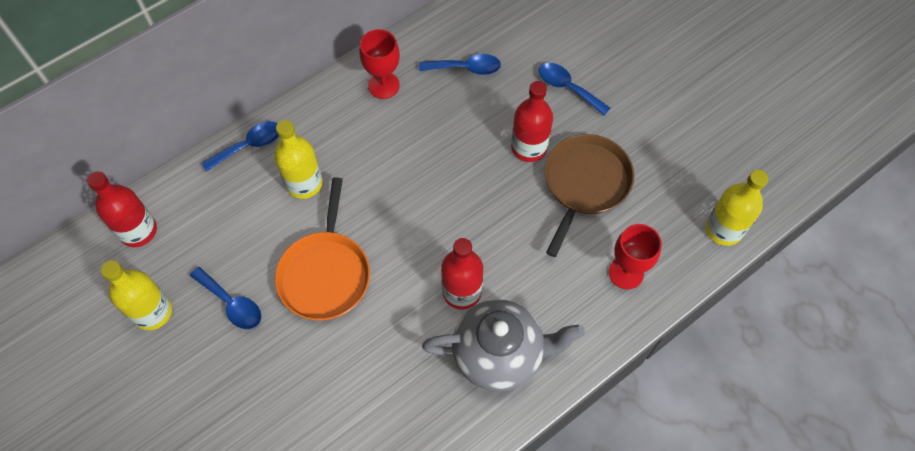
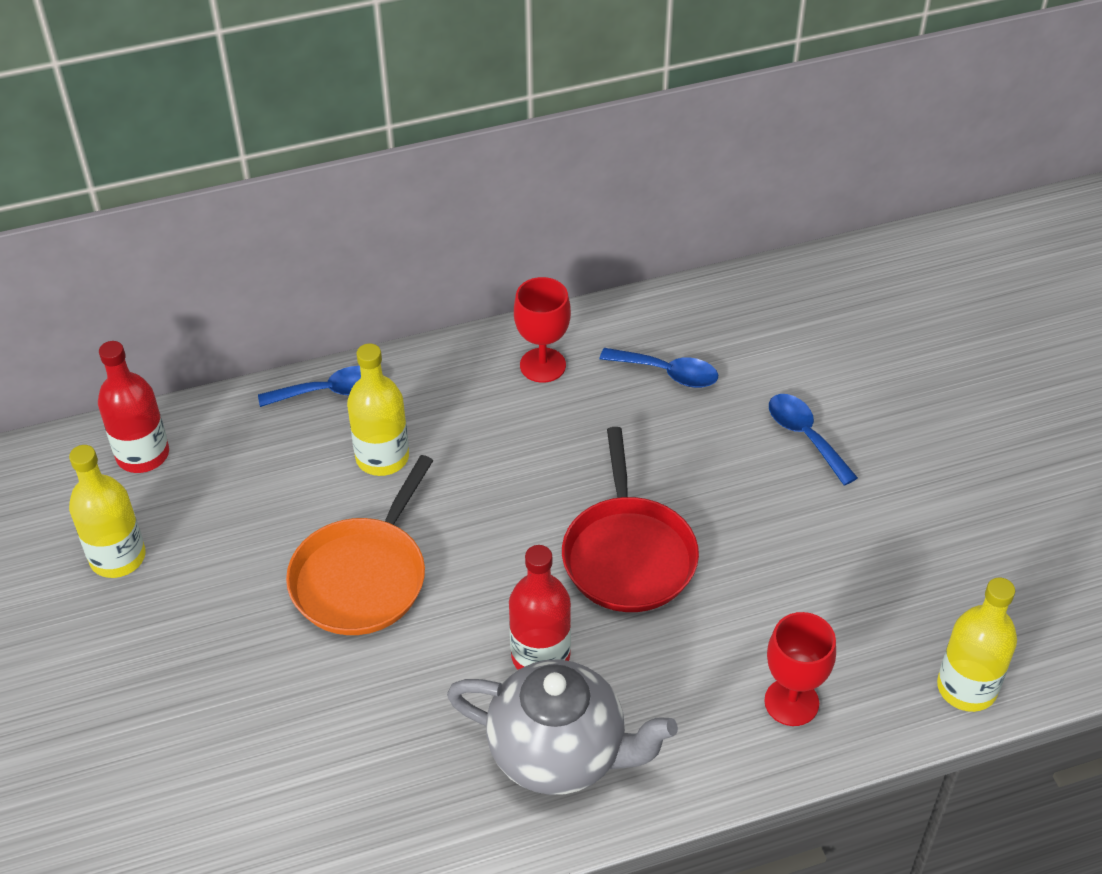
camera: 20 degrees right, 15 degrees down
blue spoon [190,267,262,329] -> none
red bottle [511,81,553,162] -> none
brown pan [545,134,634,257] -> none
none -> red pan [562,427,699,612]

